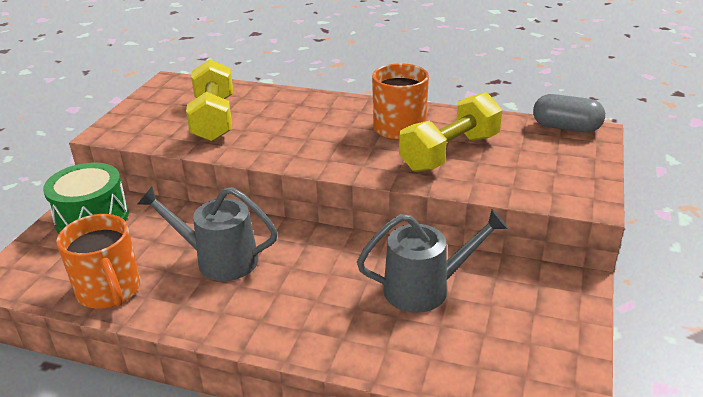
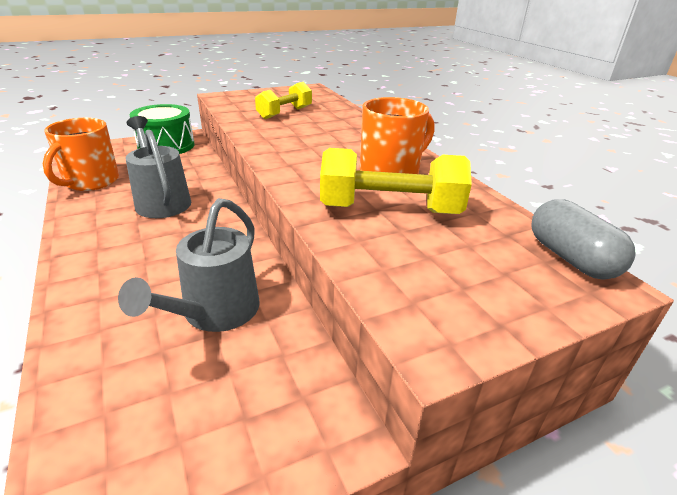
camera: 45 degrees right, 0 degrees up
yellow dumbbell [186,59,233,142] -> yellow dumbbell [255,82,312,119], size x0.66
grey watering can [357,209,508,313] -> grey watering can turned 75 degrees clockwise [118,198,260,332]

